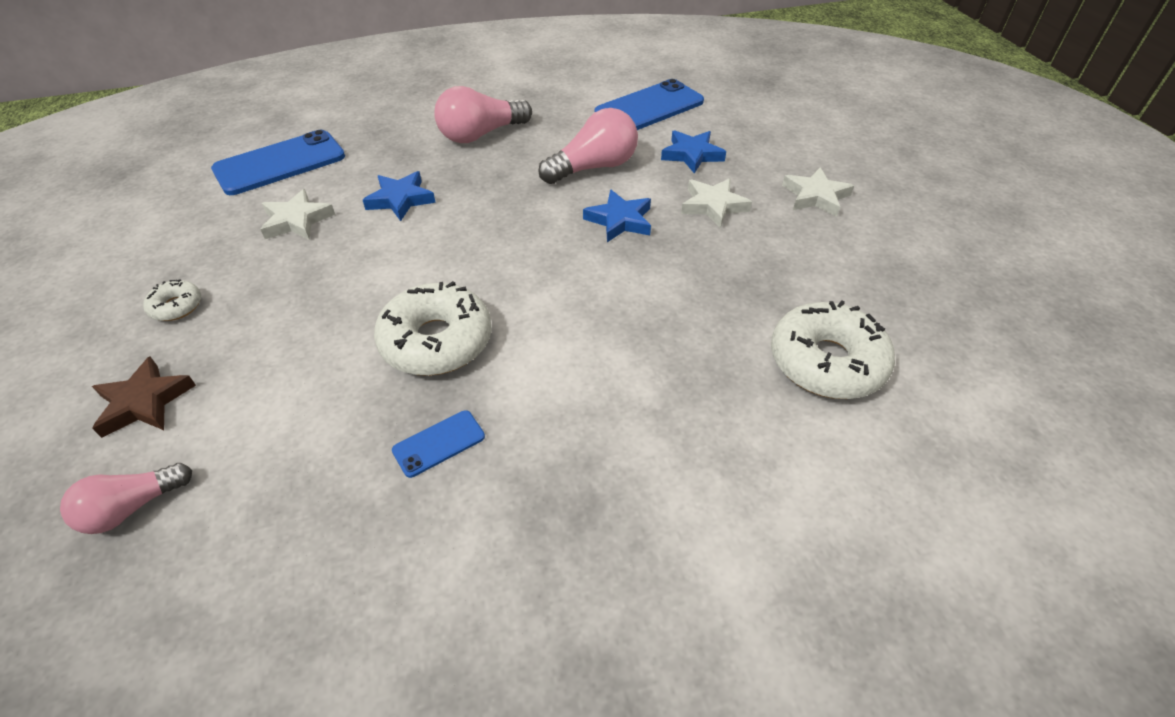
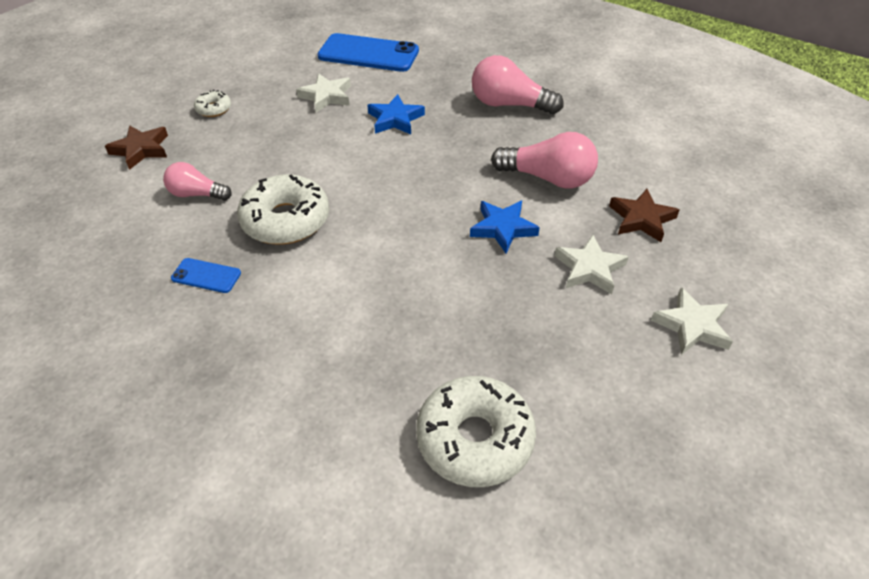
camera: 50 degrees right, 0 degrees up
pink light bulb [60,463,192,534] -> pink light bulb moved to [163,162,232,201]
blue phone [595,79,704,130] -> none
blue star [661,130,726,174] -> brown star [609,189,680,242]

